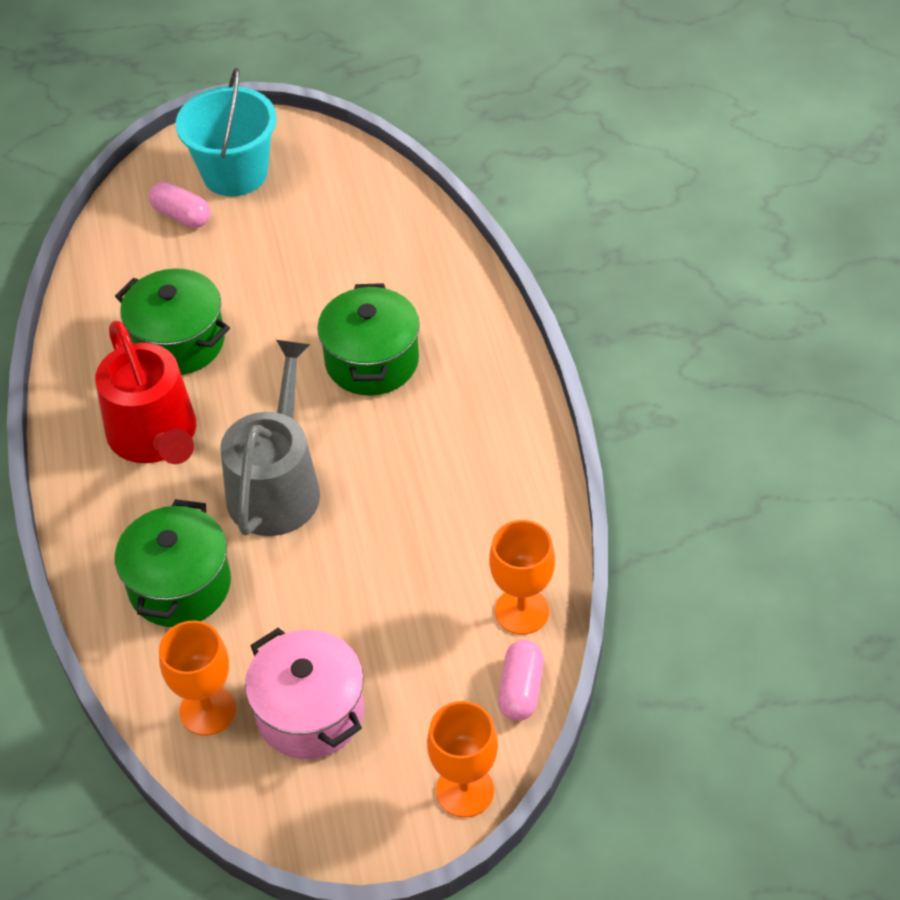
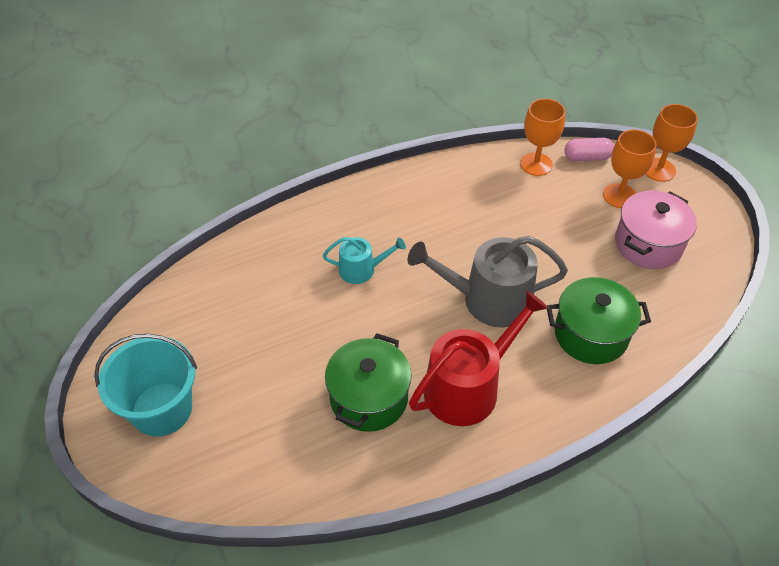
camera: 105 degrees left, 0 degrees up
pink capsule [149,181,211,228] -> none
orange goblet [159,620,236,736] -> orange goblet moved to [603,130,656,208]
green pot [317,283,420,396] -> turquoise watering can [323,237,406,284]

